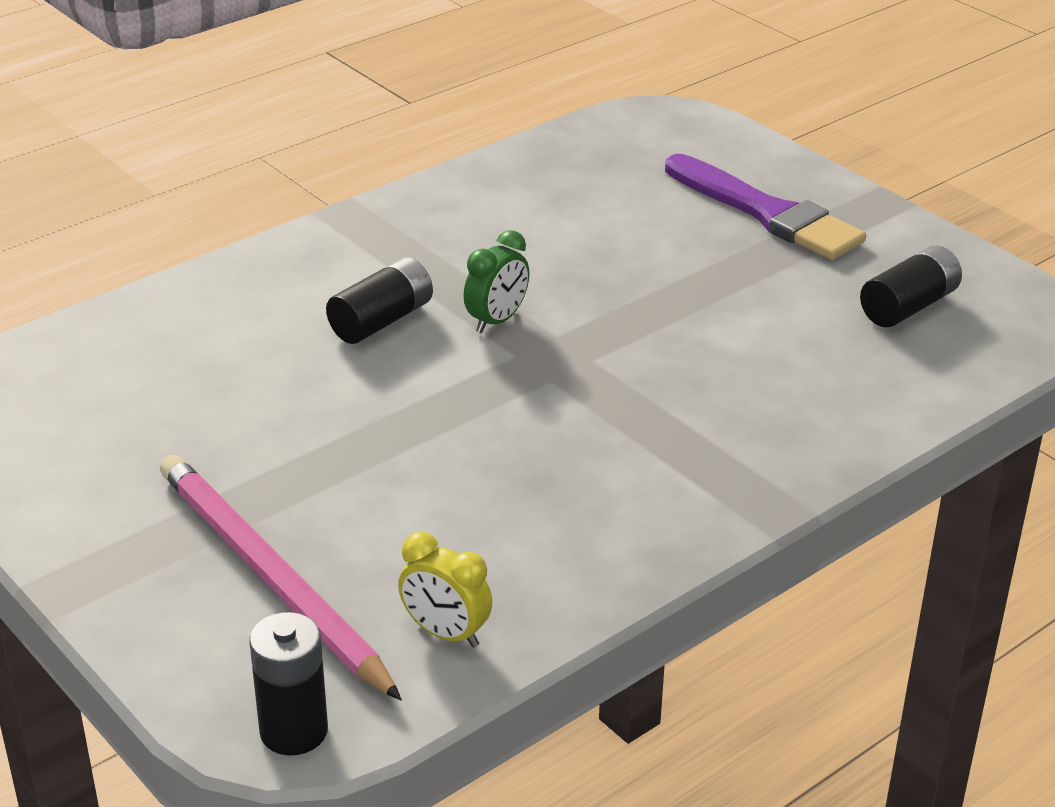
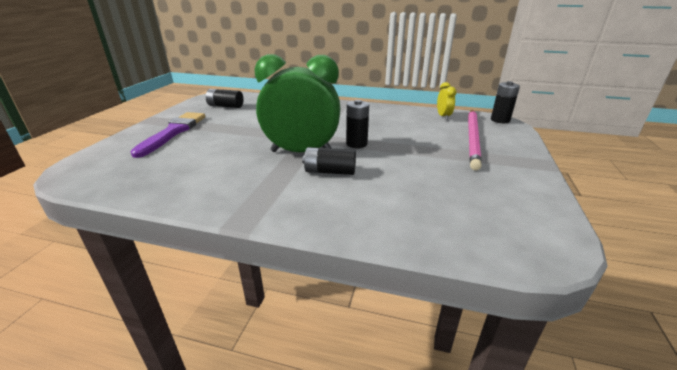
camera: 125 degrees left, 5 degrees down
green clock [464,230,529,333] -> green clock [254,54,340,152], size x2.31
none -> black battery [346,100,369,148]

